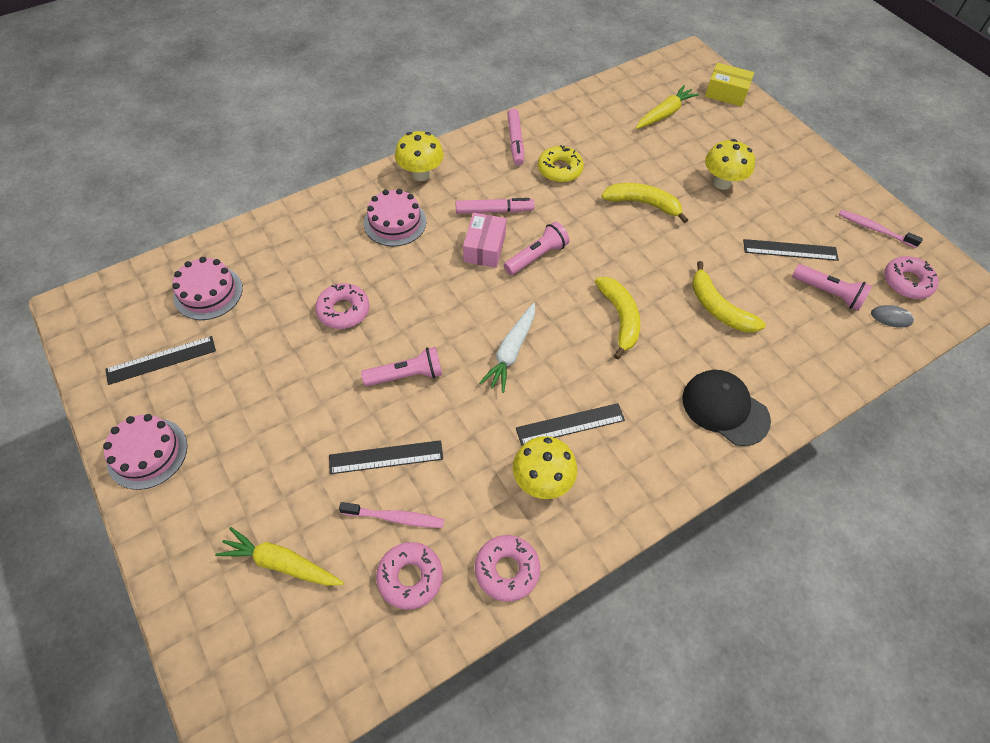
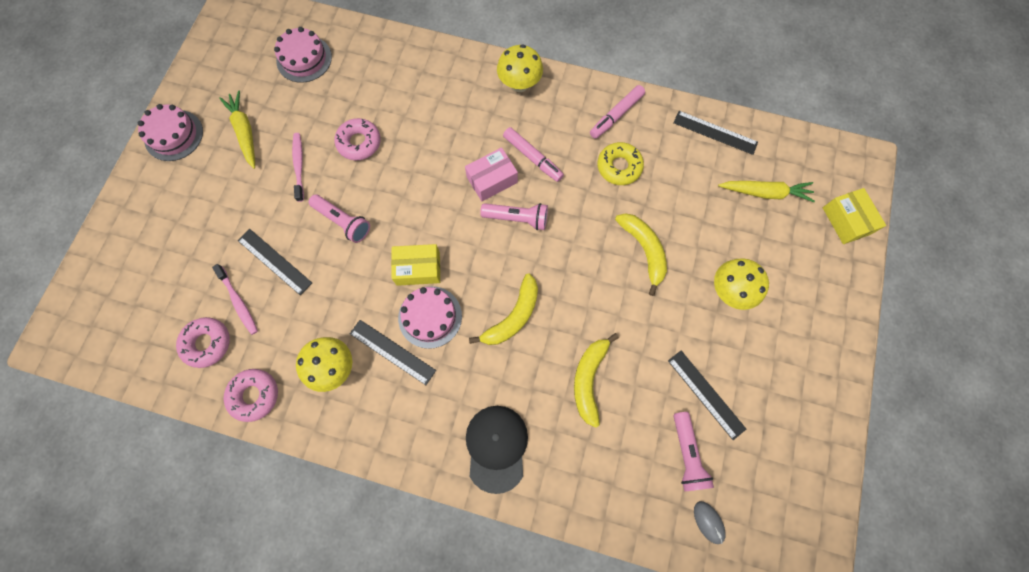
camera: 50 degrees right, 15 degrees up
black ruler [105,336,216,385] -> black ruler moved to [673,111,758,155]
yellow carrot [215,527,344,586] -> yellow carrot moved to [219,91,255,169]
pink cake [364,189,426,247] -> pink cake moved to [398,286,462,349]
white carrot [480,303,535,393] -> yellow box [391,244,440,286]
pink toothbrush [839,210,923,248] -> pink toothbrush moved to [292,133,304,202]
pink donut [884,256,939,299] -> none

